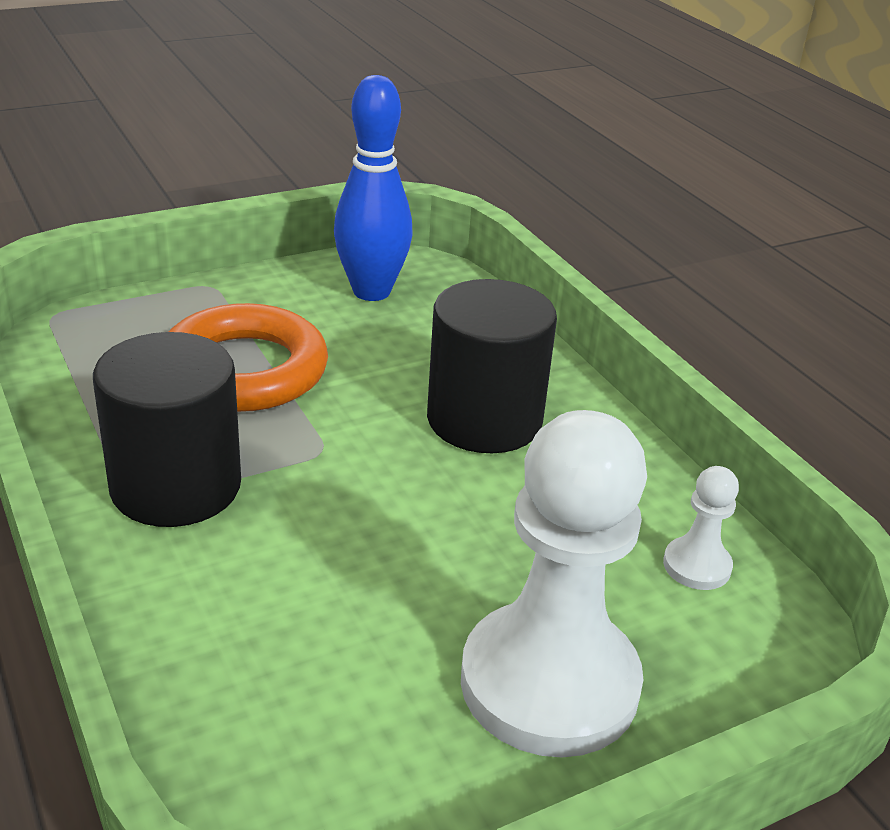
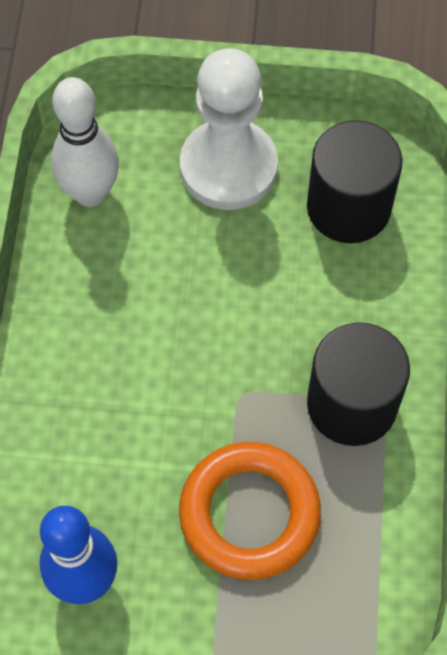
camera: 145 degrees left, 30 degrees up
black cylinder [427,279,557,453] -> black cylinder moved to [307,120,403,243]
white pawn [663,466,739,590] -> white bowling pin [51,77,119,207]

